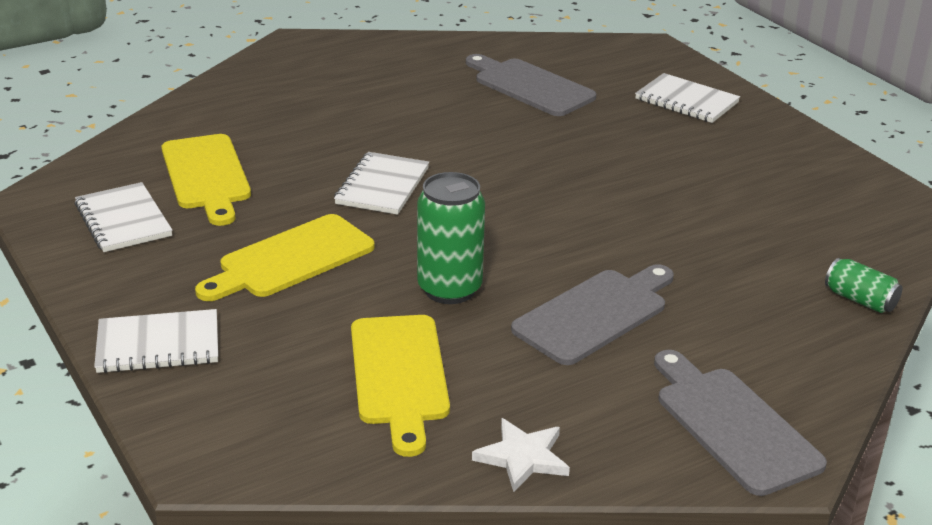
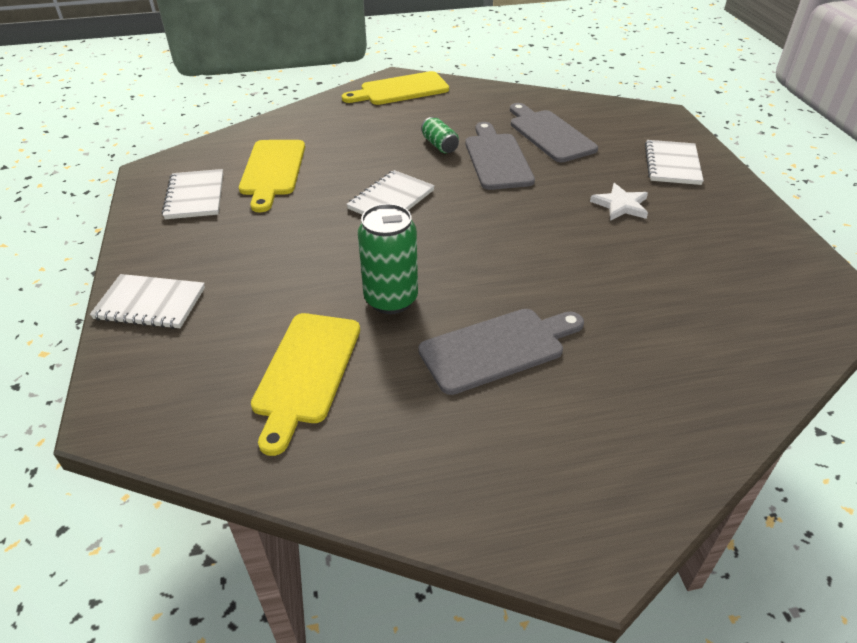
camera: 20 degrees right, 10 degrees up
yellow cutting board [195,214,375,301] -> yellow cutting board moved to [342,71,449,105]
white star [472,418,570,492] -> white star moved to [590,183,648,221]
white notebook [635,73,740,123] -> white notebook turned 45 degrees clockwise [645,140,704,185]
grey cutting board [654,350,827,496] -> grey cutting board moved to [465,122,535,190]
green can [825,258,902,313] -> green can moved to [421,117,459,153]

